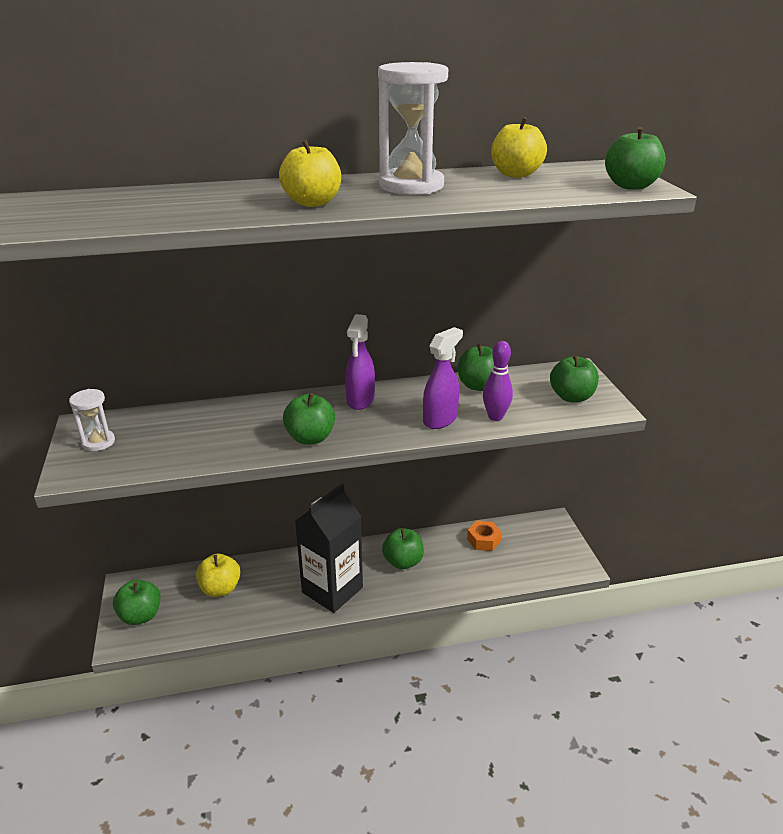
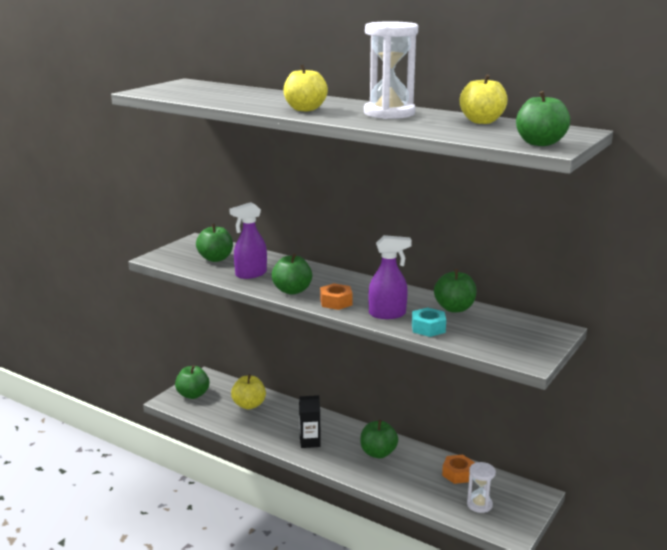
camera: 45 degrees right, 10 degrees down
white hourglass [69,389,115,451] -> white hourglass moved to [467,462,496,513]
black carton [295,484,363,613] -> black carton [299,395,321,448], size x0.51
purple spray bottle [345,314,375,410] -> purple spray bottle moved to [229,202,267,279]
purple bowling pin [483,341,513,421] -> turquoise nut [412,307,446,337]
green apple [550,355,599,402] -> green apple moved to [196,224,233,262]
none -> orange nut [320,283,353,310]

